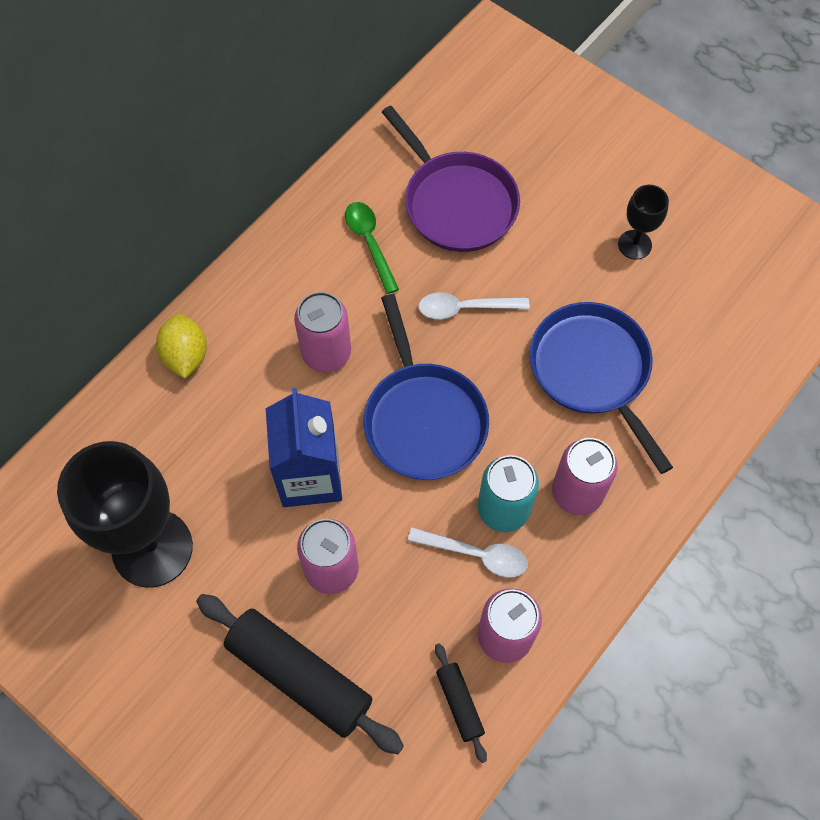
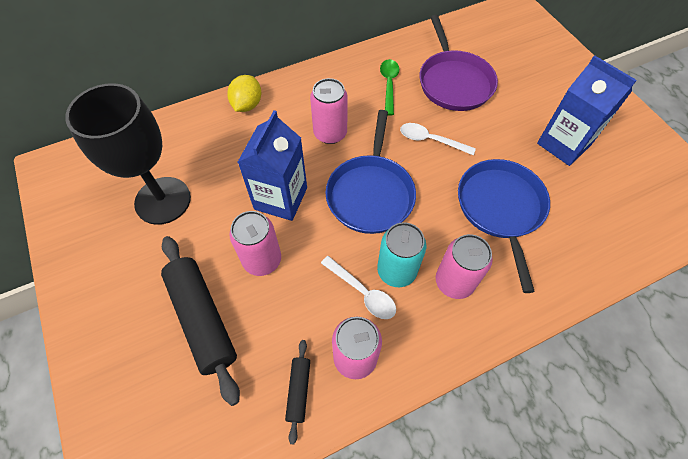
camera: 25 degrees right, 5 degrees down
black goblet [618,185,669,260] -> blue carton [537,55,637,166]

